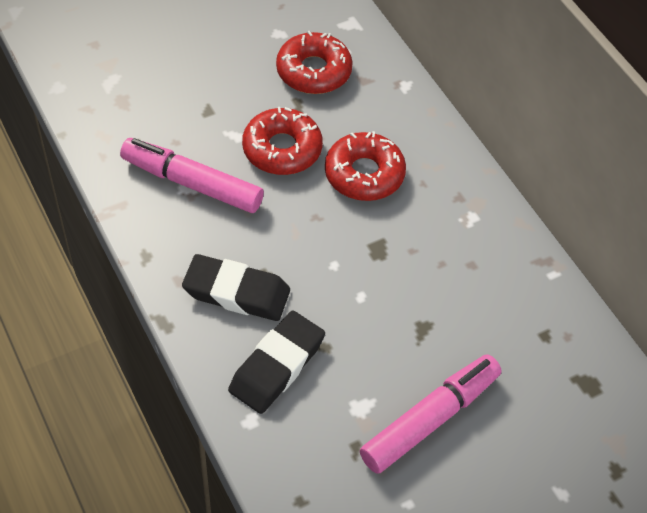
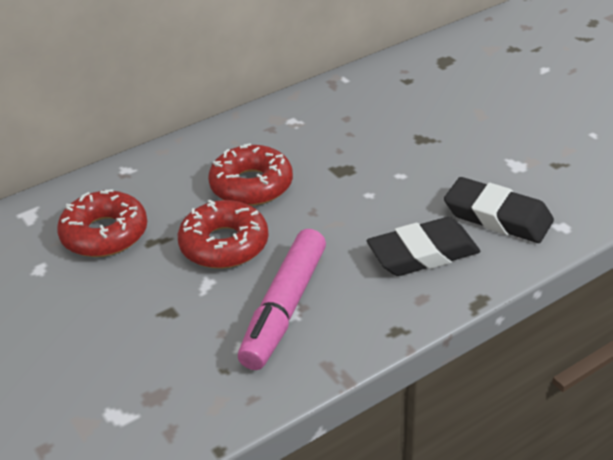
camera: 90 degrees left, 15 degrees down
black eraser [182,254,290,321] -> black eraser turned 60 degrees clockwise [367,217,480,276]
pink marker [360,354,502,474] -> none

